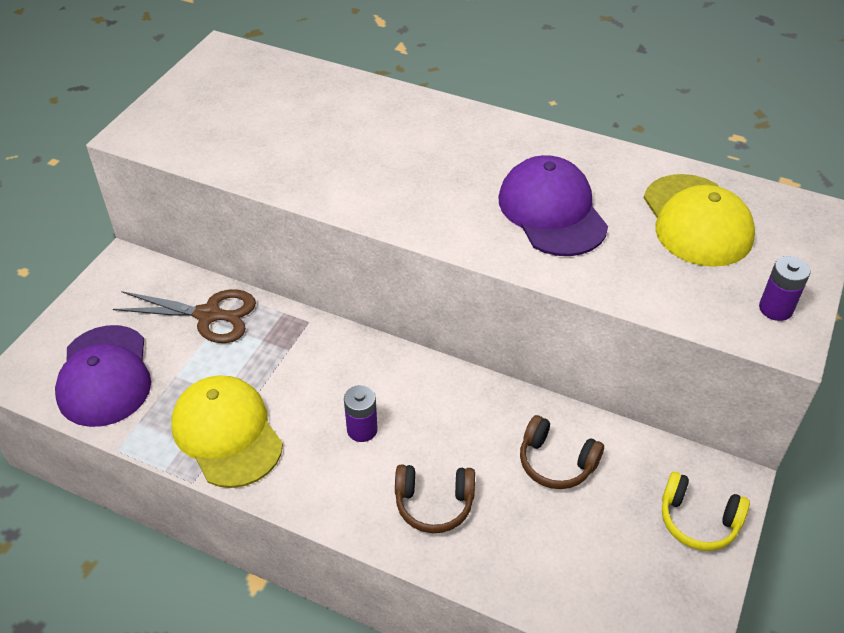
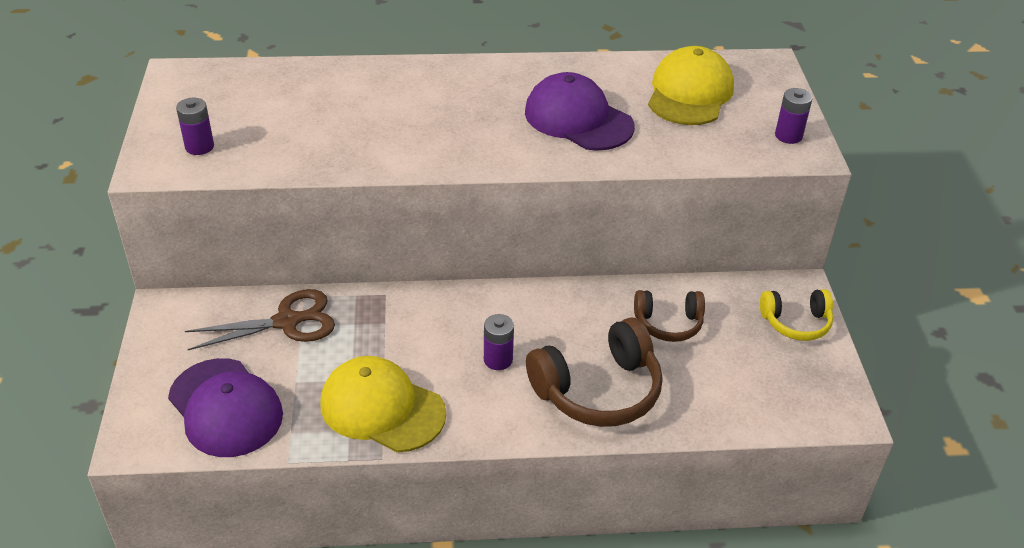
camera: 30 degrees left, 5 degrees down
brown headphones [395,464,475,533] -> brown headphones [526,317,663,427], size x1.69
yellow cap [644,174,755,267] -> yellow cap turned 120 degrees counterclockwise [648,46,734,125]
none -> purple battery [176,98,214,155]

